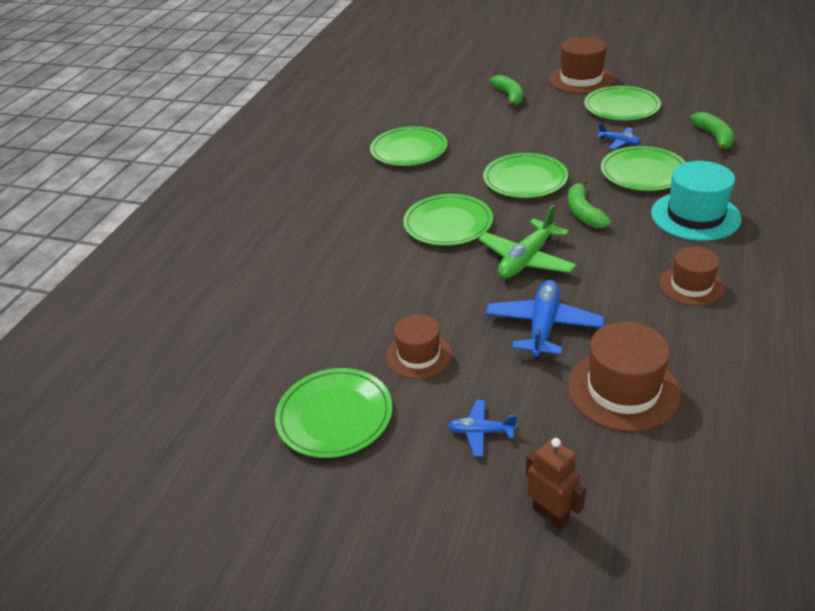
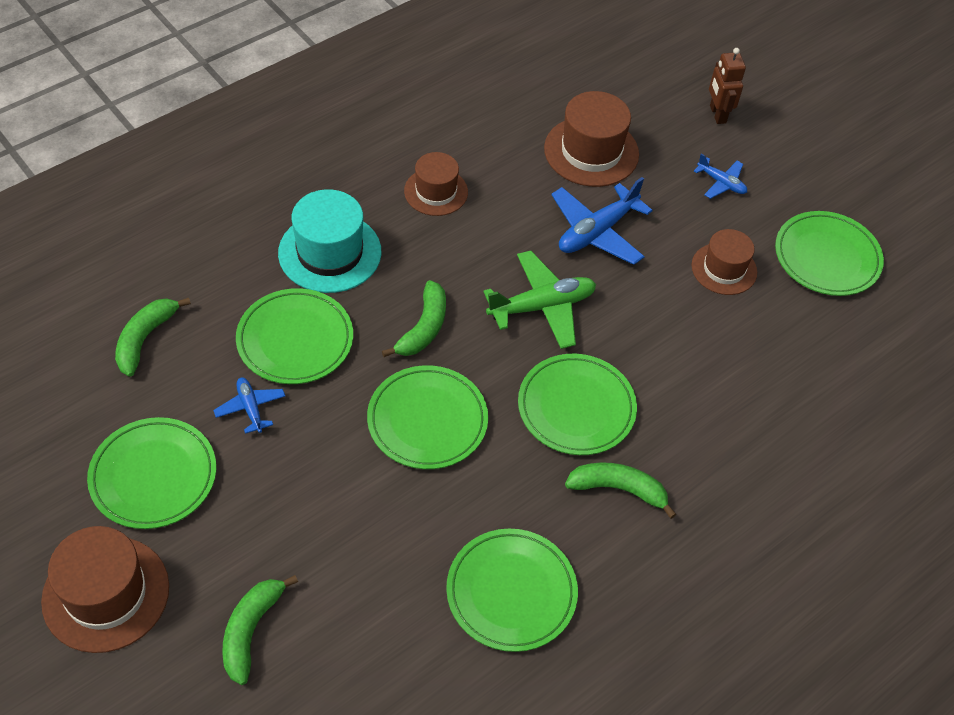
camera: 155 degrees left, 15 degrees up
none -> green banana [565,463,676,519]

